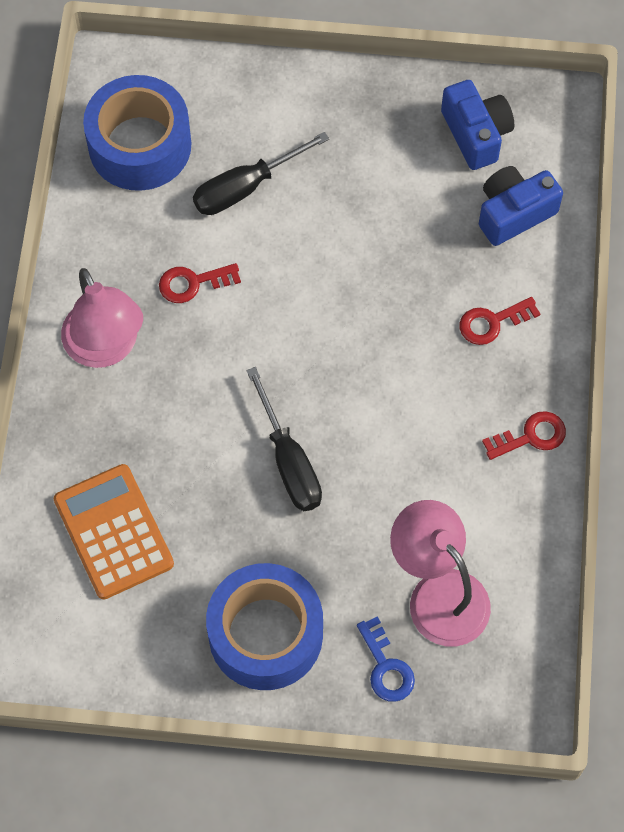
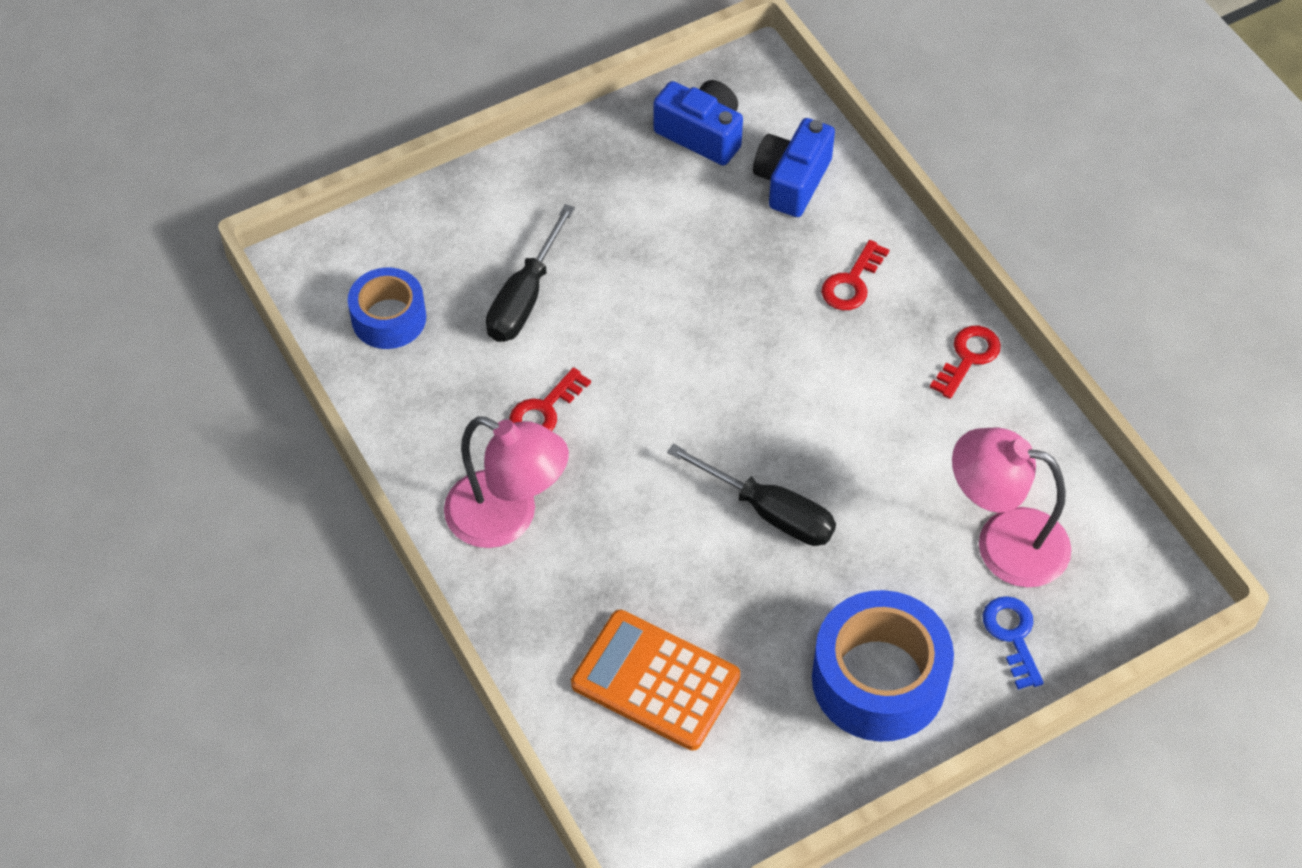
camera: 35 degrees left, 10 degrees down
blue tape [83,75,191,191] -> blue tape [348,268,426,349], size x0.62
blue key [357,616,415,702] -> blue key turned 135 degrees counterclockwise [983,596,1044,690]

